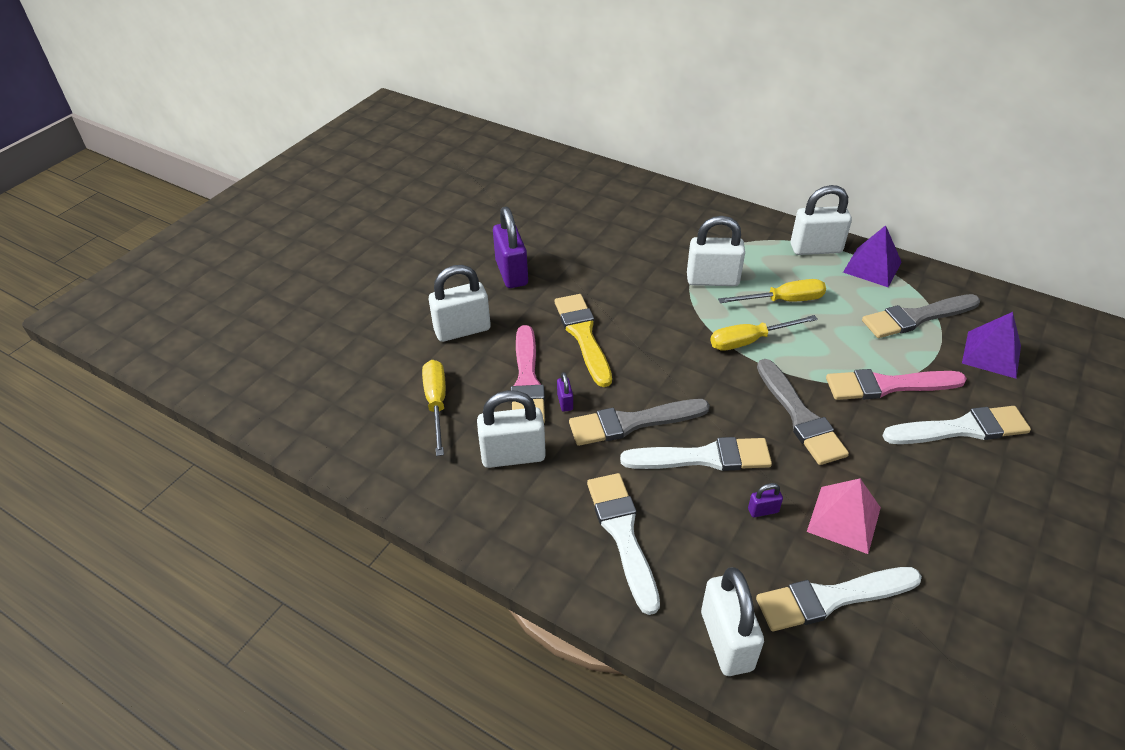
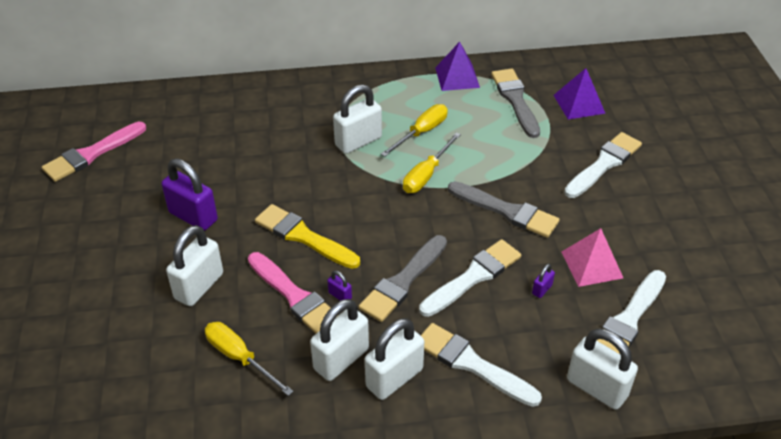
camera: 40 degrees left, 0 degrees up
white padlock [791,185,852,255] -> white padlock moved to [365,318,424,400]
pink brush [826,369,967,400] -> pink brush moved to [42,121,146,182]
grey brush [862,294,980,338] -> grey brush turned 135 degrees clockwise [491,69,540,138]

